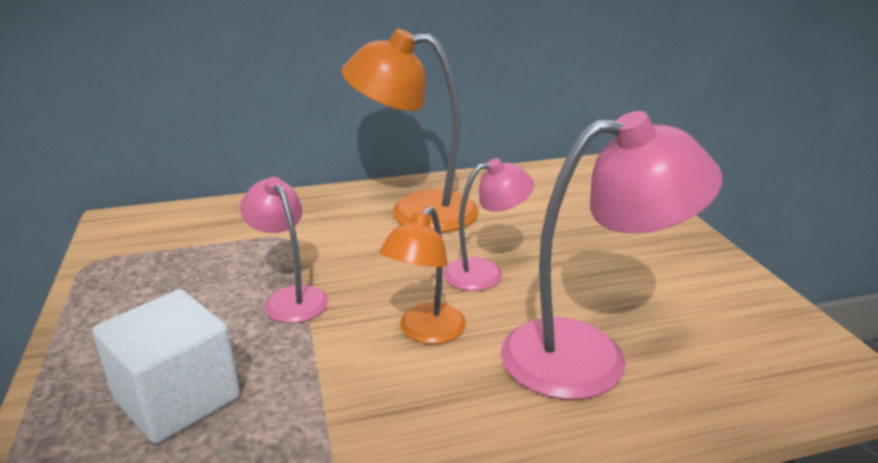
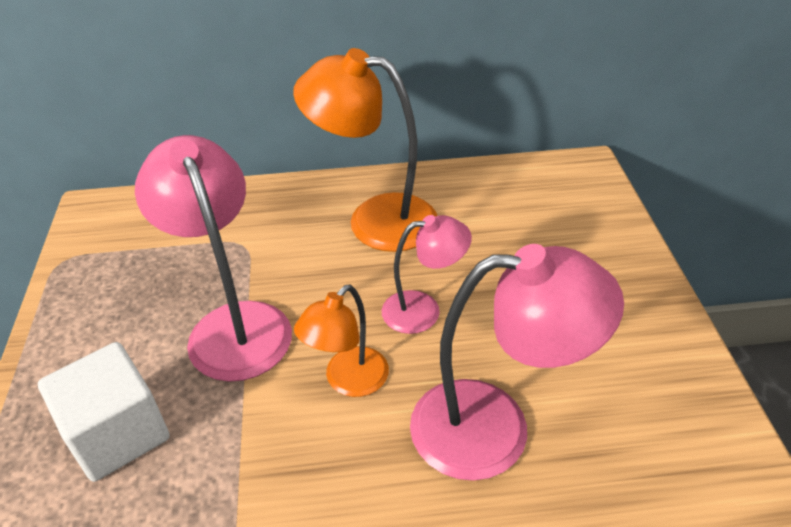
camera: 10 degrees right, 15 degrees up
pink lamp [240,177,329,323] -> pink lamp [135,135,292,382], size x1.73

